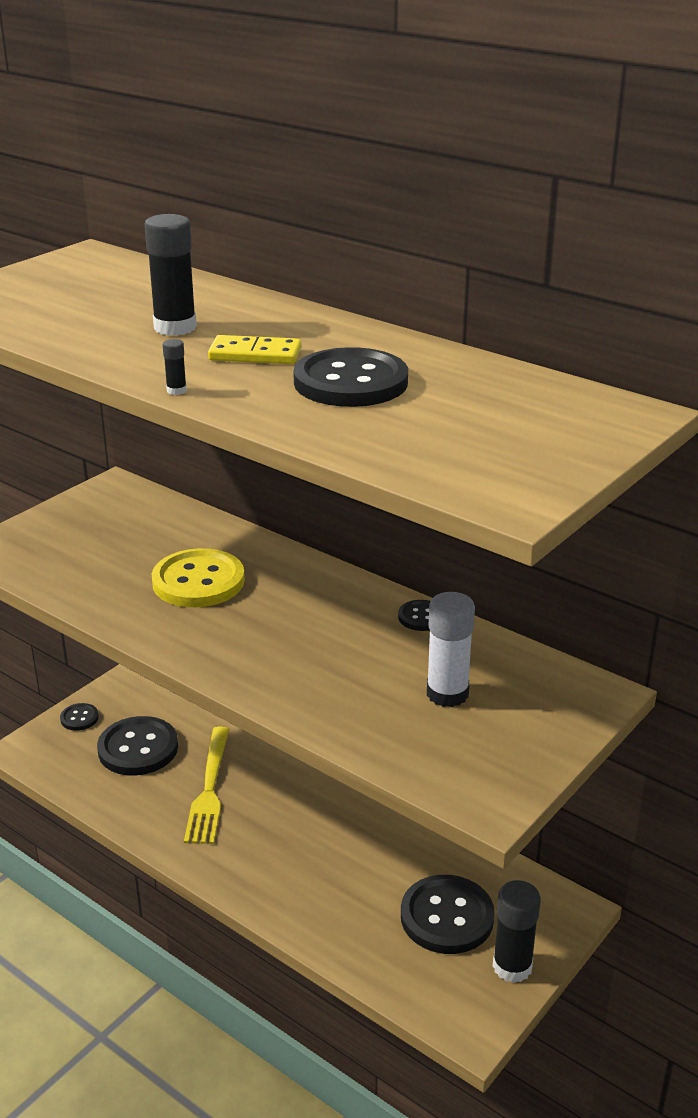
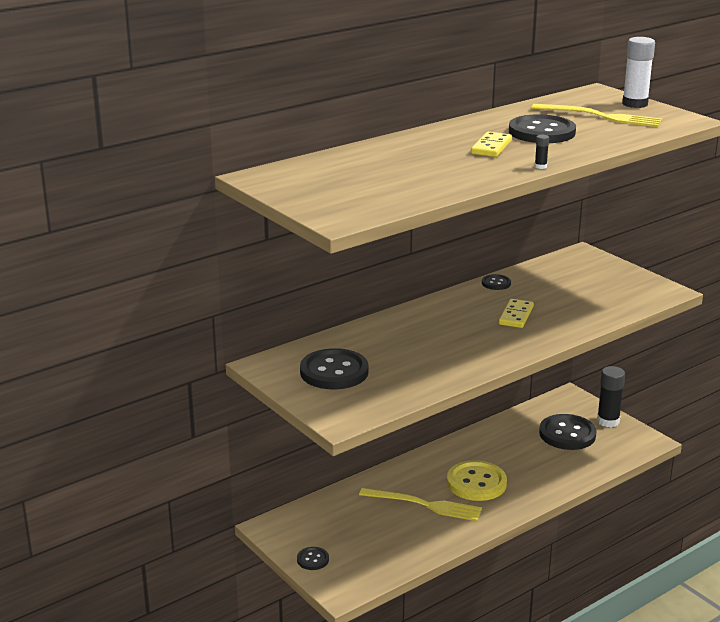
camera: 75 degrees left, 5 degrees down
black button [97,716,178,775] -> black button moved to [300,348,369,390]
black glue stick [145,214,197,336] -> none
yellow button [152,548,245,607] -> yellow button moved to [447,460,507,501]
white glue stick [427,592,475,707] -> white glue stick moved to [622,37,655,108]
none -> yellow domino [499,299,534,328]
none -> yellow fork [531,104,662,127]

